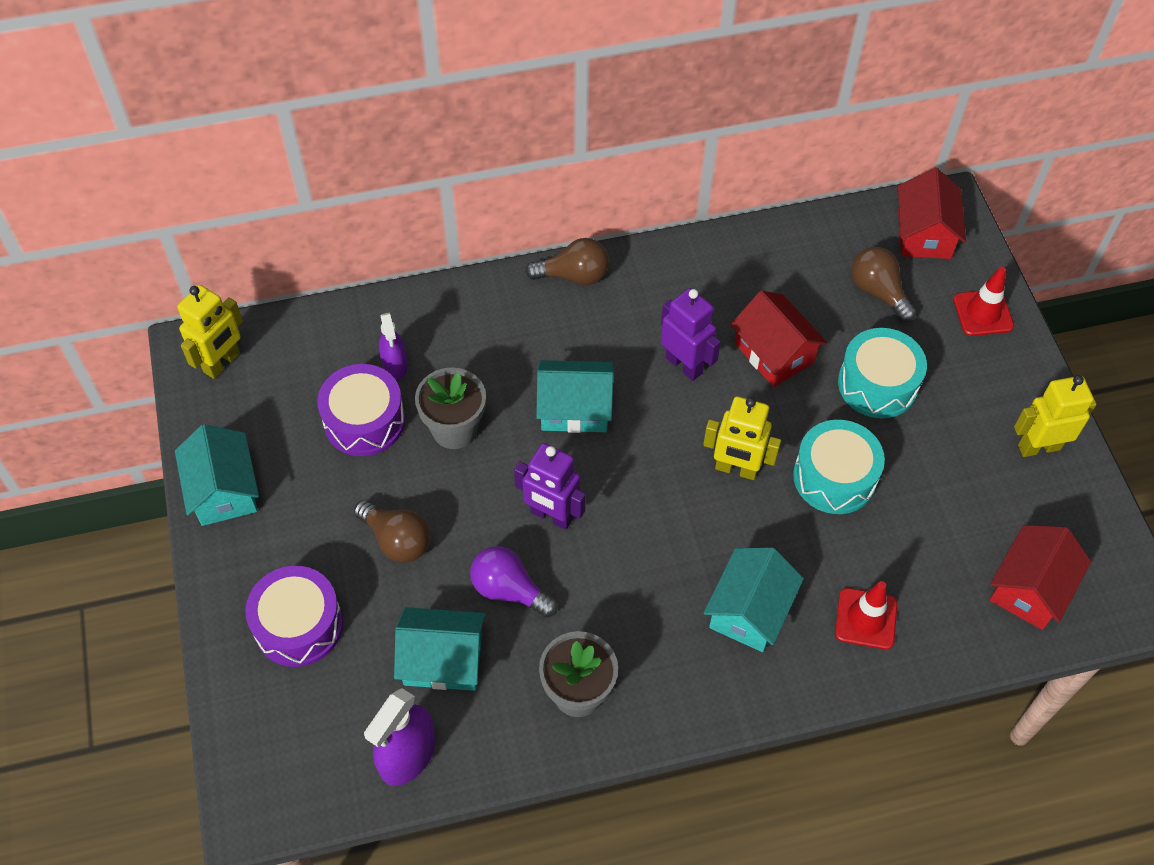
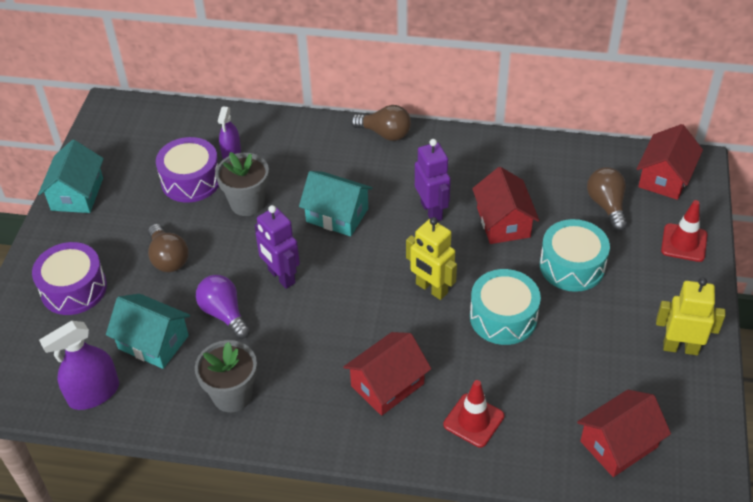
camera: 25 degrees right, 10 degrees down
yellow robot [177,285,243,379] -> none
turquoise house [704,547,804,652] -> red house [343,332,431,416]

